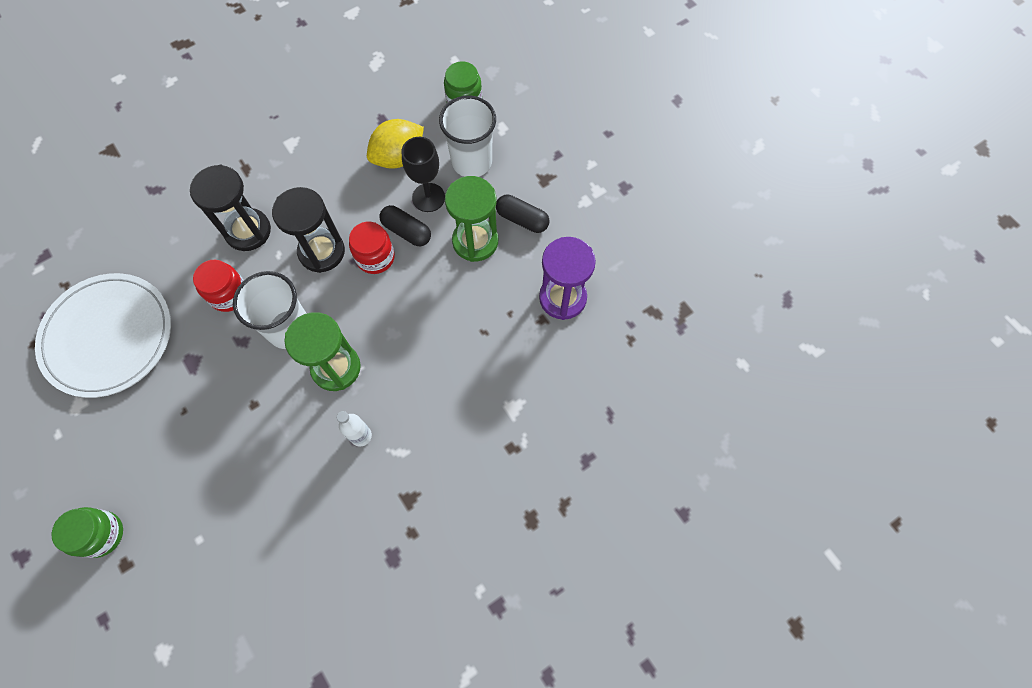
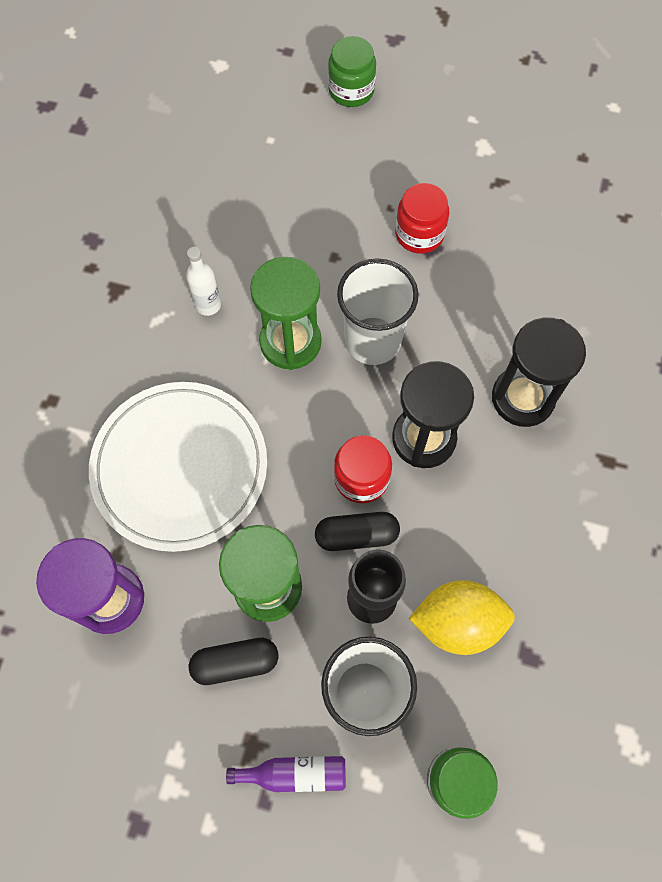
camera: 140 degrees right, 0 degrees up
white plate [35,273,171,398] -> white plate moved to [89,382,267,552]
red jar [193,260,244,312] -> red jar moved to [395,183,449,253]
yellow lemon [367,119,424,169] -> yellow lemon turned 75 degrees clockwise [409,580,515,655]
none -> purple bottle [226,756,346,792]

